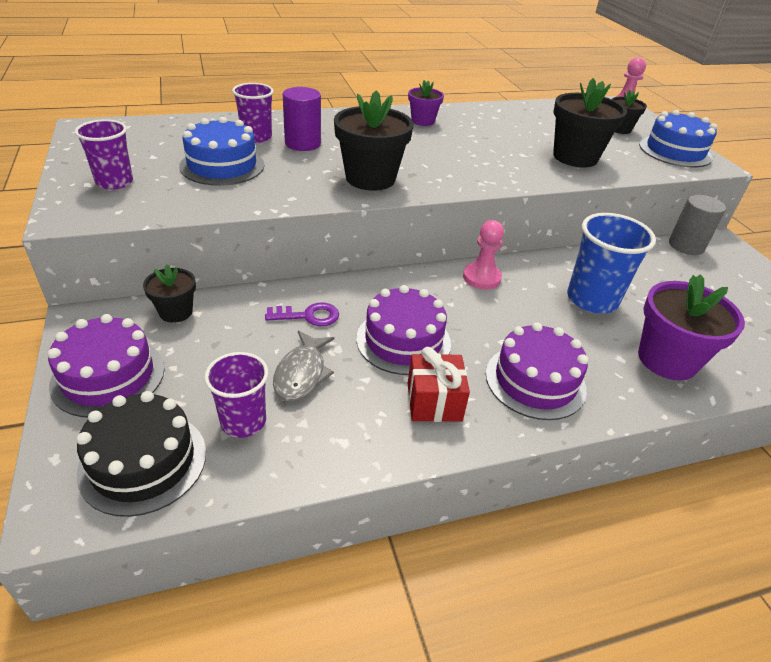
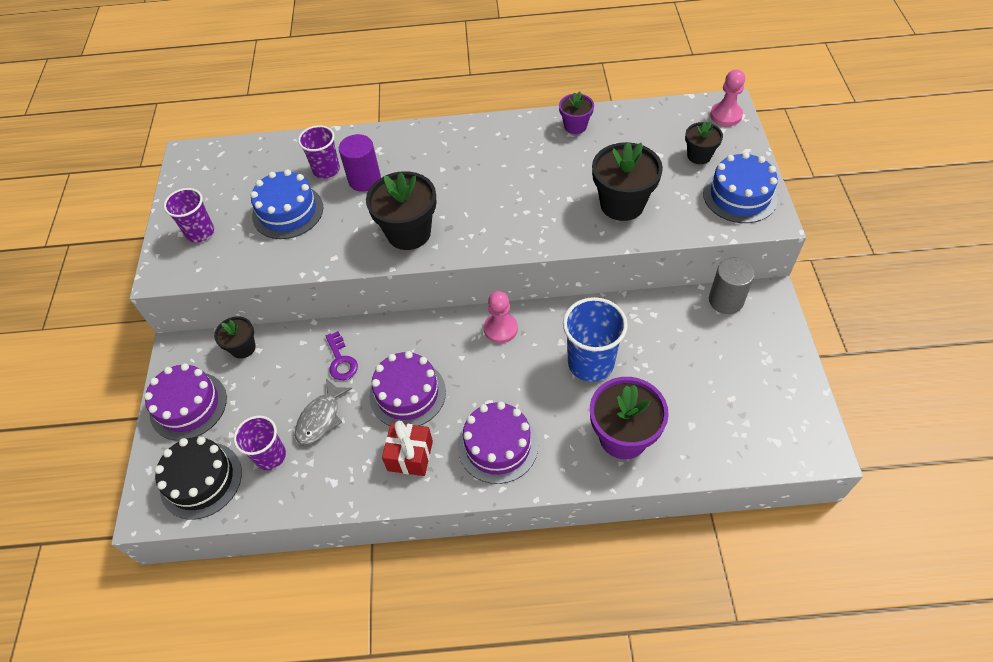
camera: 20 degrees right, 15 degrees up
purple key [265,302,339,326] -> purple key turned 60 degrees clockwise [326,331,358,380]
purple flower pot [408,80,444,126] -> purple flower pot moved to [559,92,594,134]

